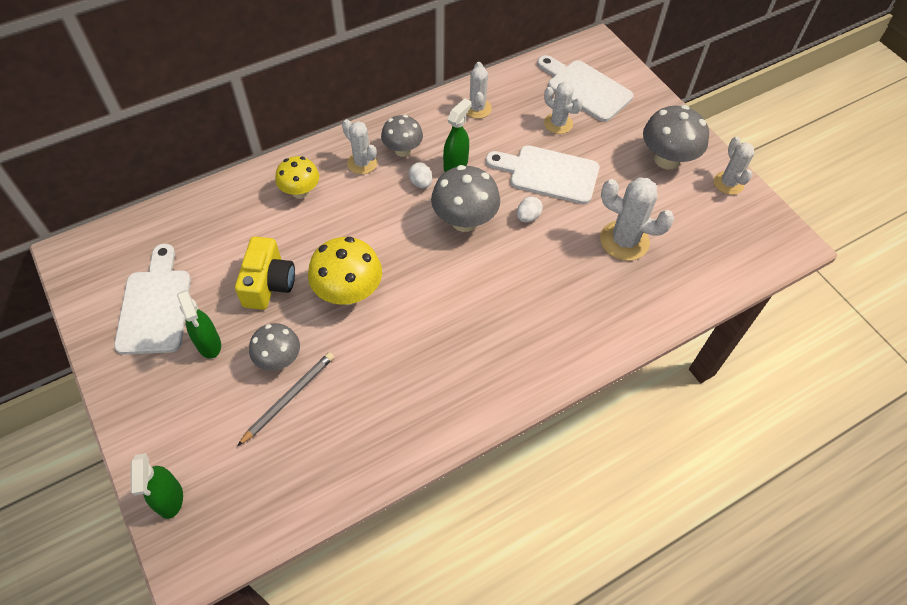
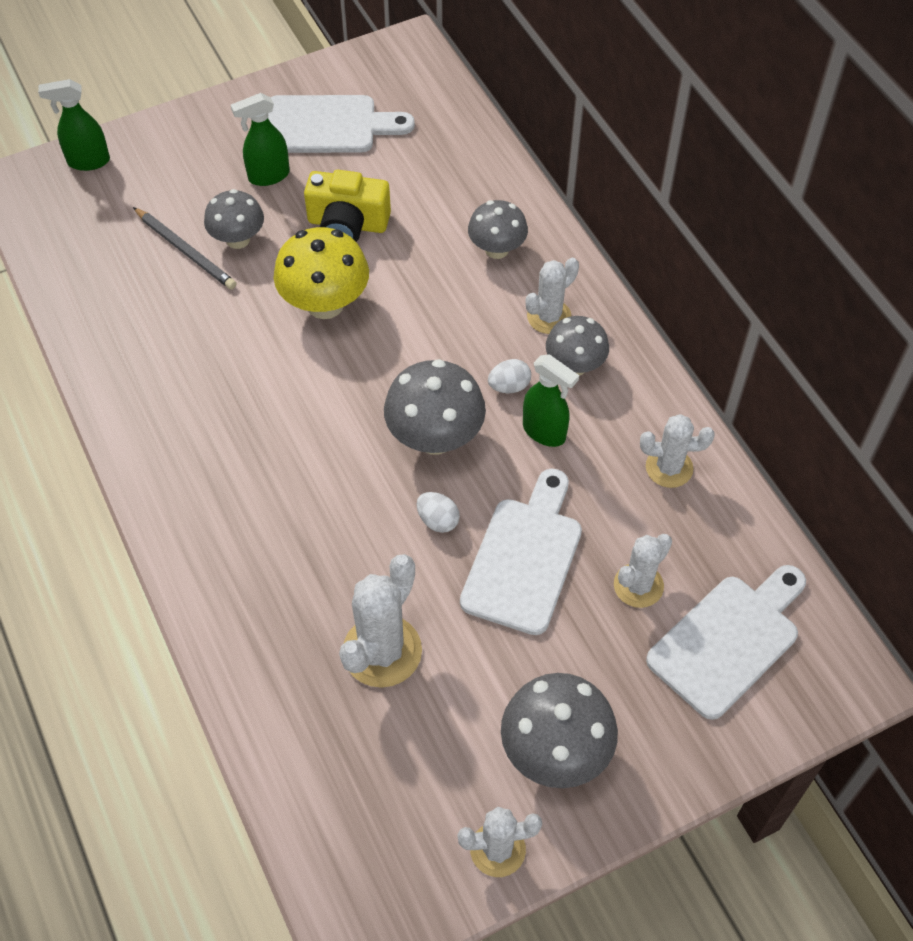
camera: 95 degrees right, 0 degrees up
yellow mushroom [275,156,319,199] -> grey mushroom [468,200,528,259]

